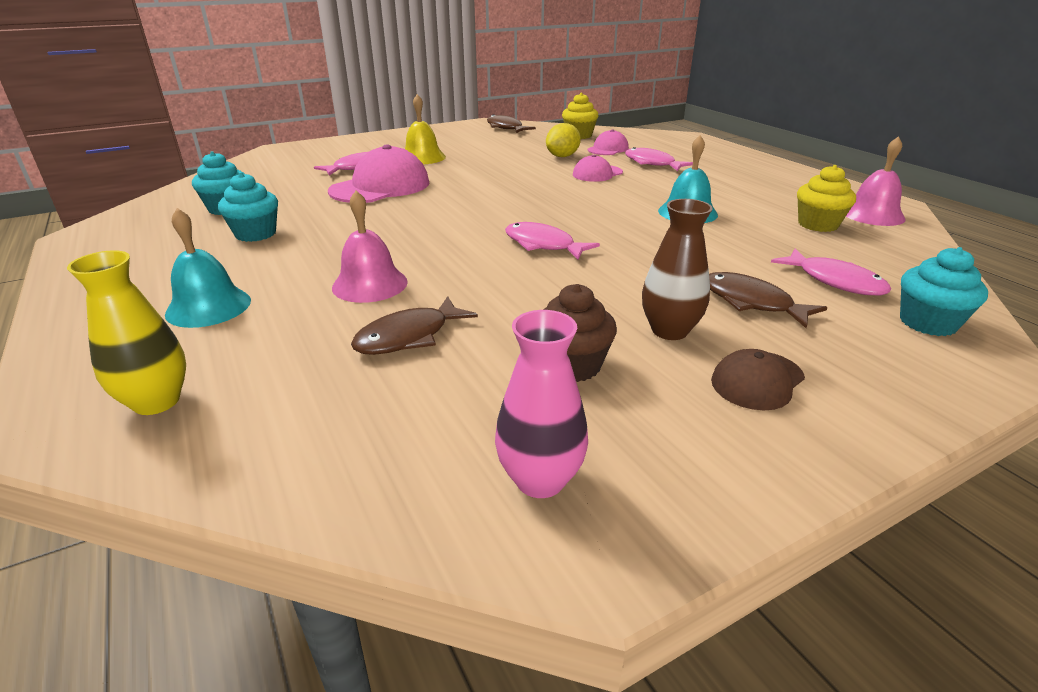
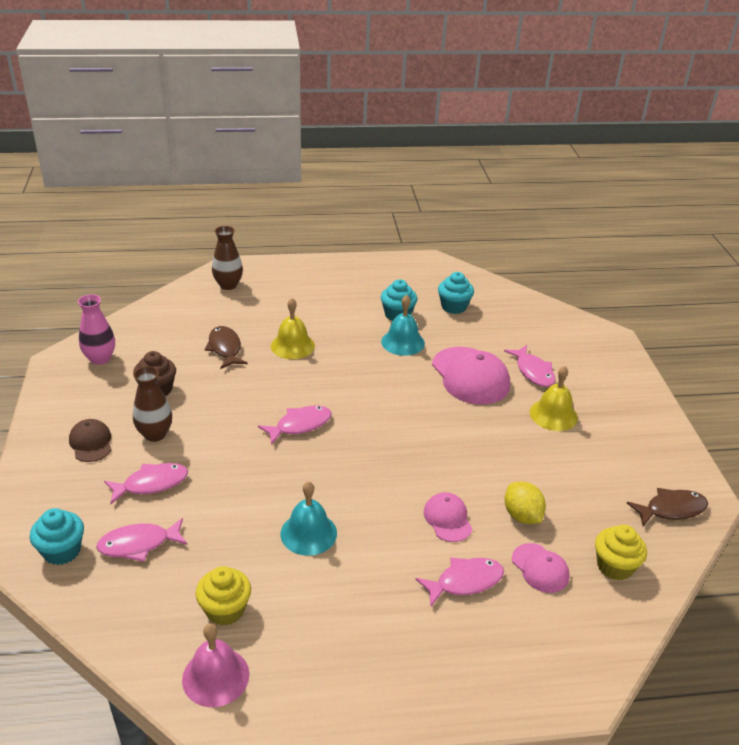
camera: 110 degrees right, 5 degrees up
yellow vase [67,250,186,415] -> brown vase [212,226,243,290]
turquoise bell [165,208,251,328] -> turquoise bell moved to [381,295,425,356]
pink bell [332,191,408,303] -> yellow bell [271,298,315,359]
brown fish [709,272,828,328] -> pink fish [104,463,188,504]

